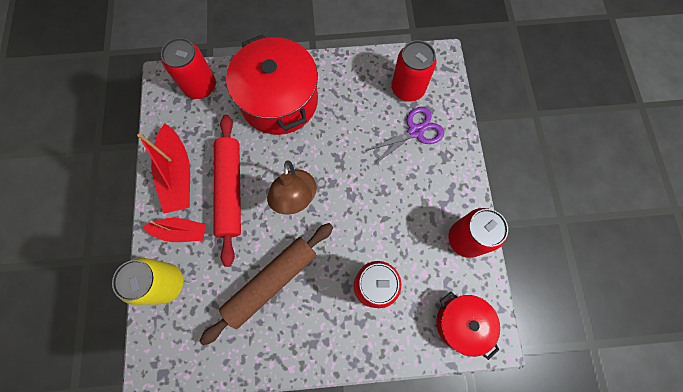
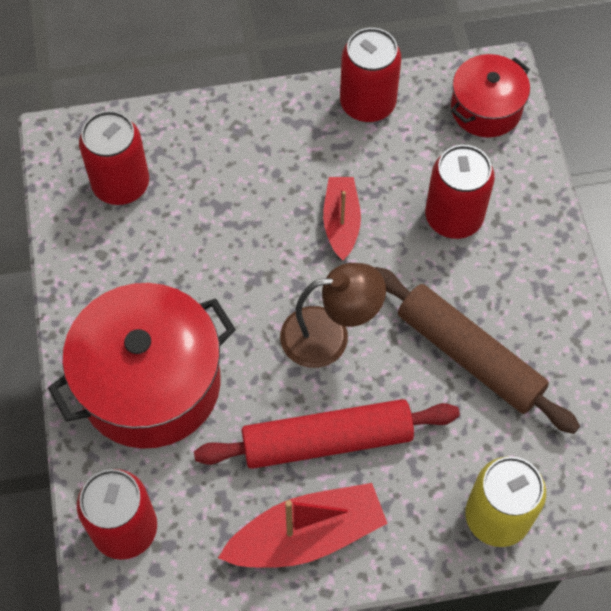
camera: 95 degrees left, 10 degrees down
red boat [143,218,206,242] -> red boat moved to [323,177,361,260]
purple scissors [366,107,444,165] -> none

